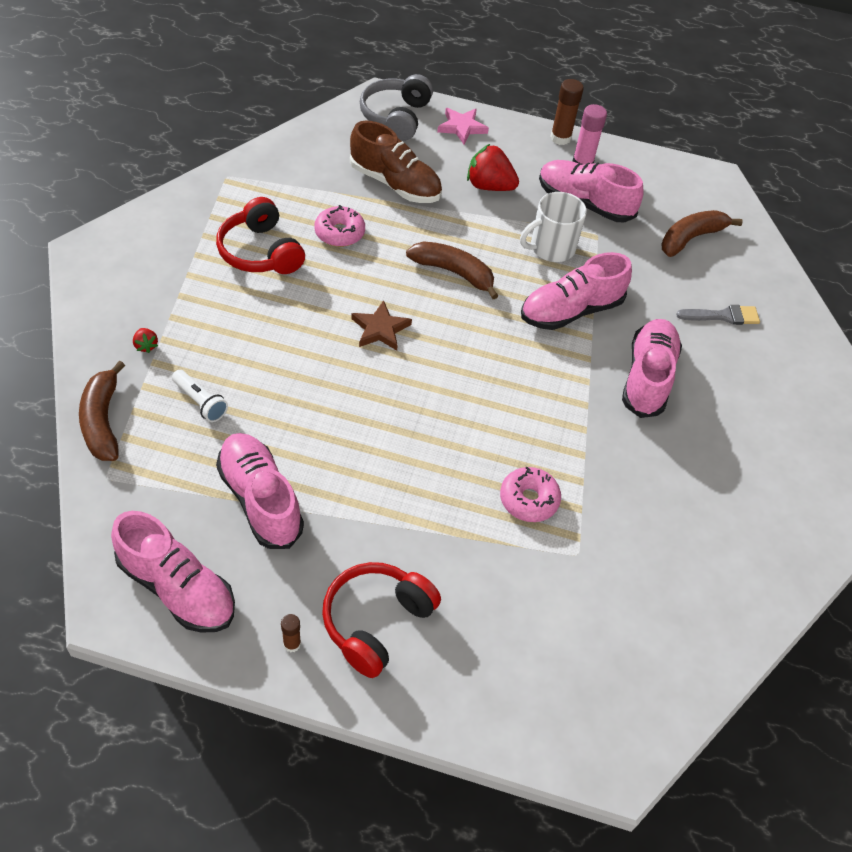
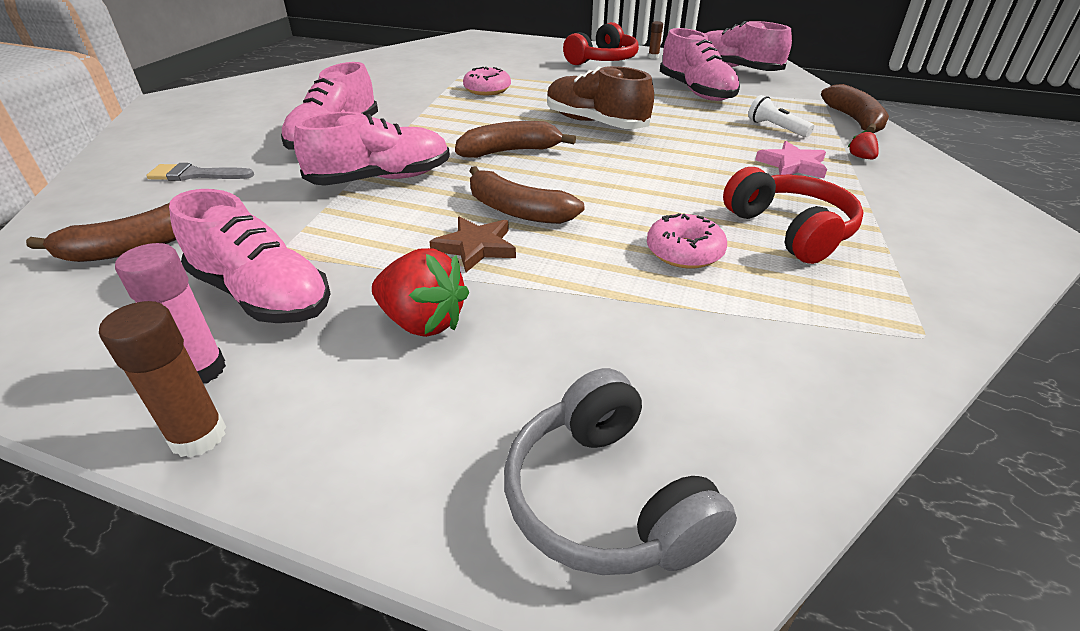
camera: 170 degrees left, 15 degrees down
brown shoe [350,121,442,203] -> brown shoe moved to [547,66,654,129]
brown star [351,300,412,350] -> brown star moved to [429,216,516,272]
grey headphones [360,74,433,141] -> grey headphones turned 135 degrees clockwise [504,368,737,575]
pink star [437,108,489,144] -> pink star moved to [755,141,827,178]
white mug [520,192,587,262] -> none
none -> brown banana [455,121,576,158]

